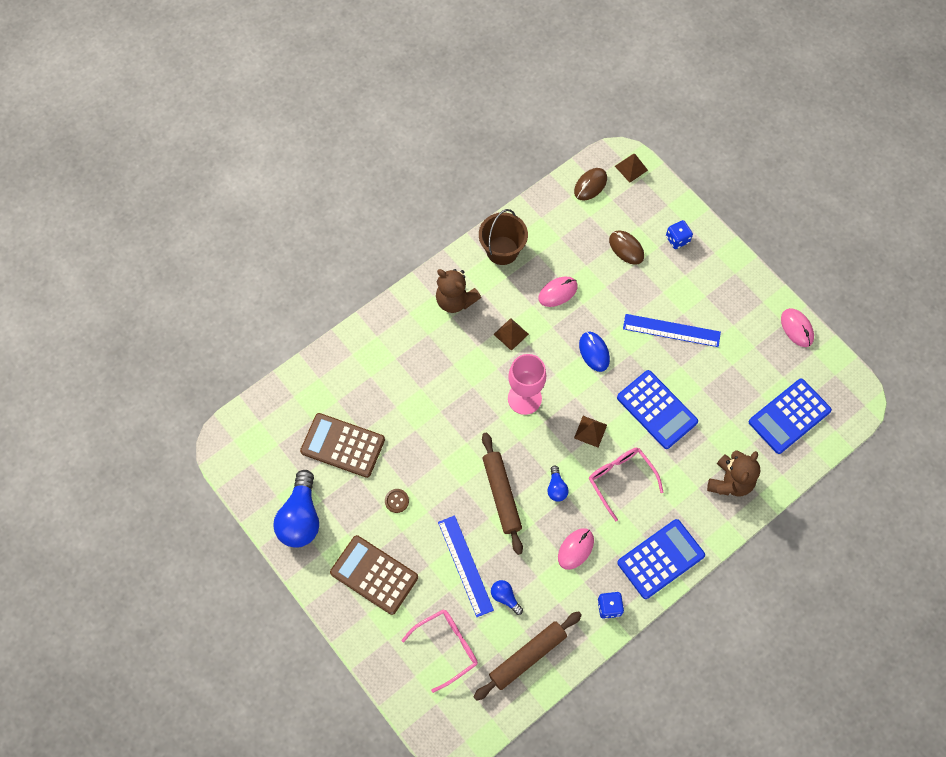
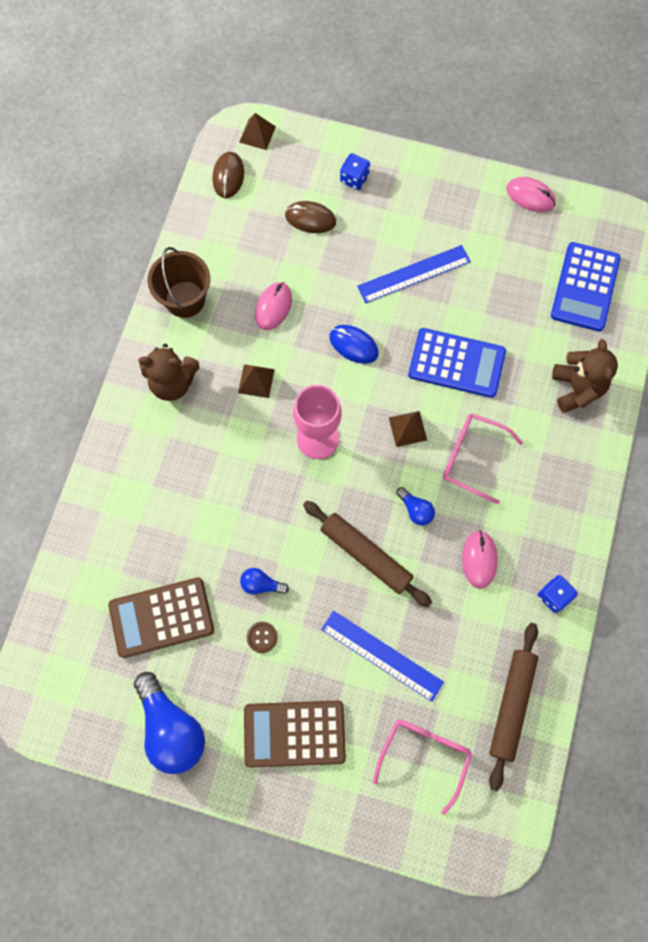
camera: 35 degrees left, 5 degrees up
blue light bulb [491,580,523,615] -> blue light bulb moved to [240,568,289,594]
blue calculator [617,519,705,599] -> none

